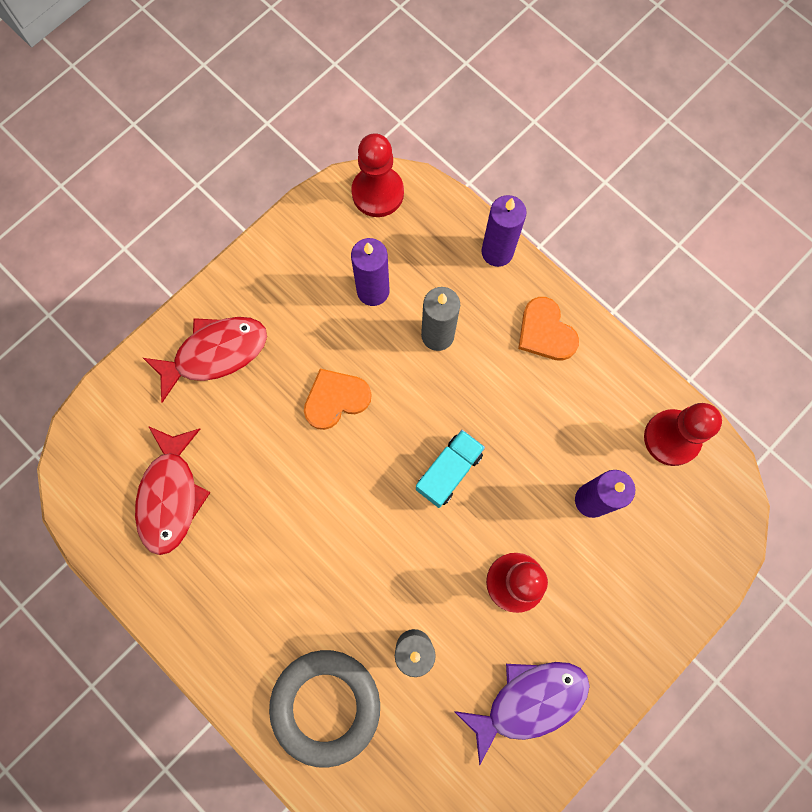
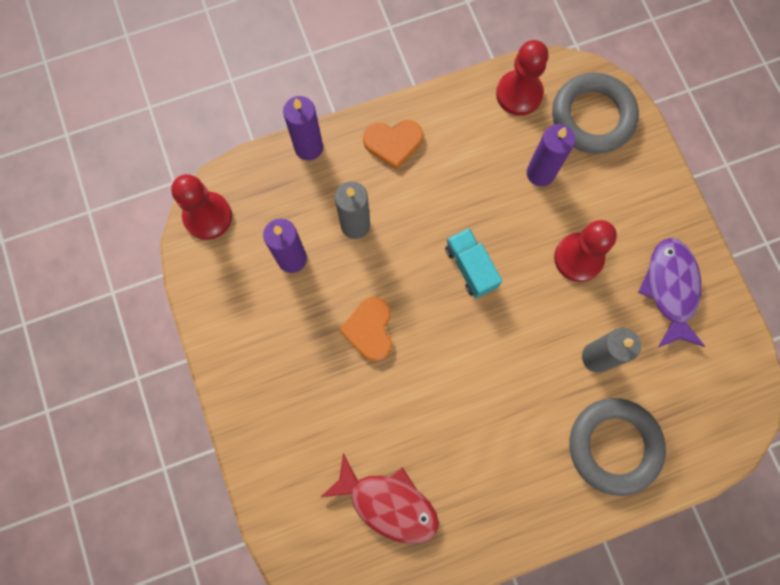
camera: 65 degrees left, 0 degrees up
red fish [143,317,267,403] -> none
none -> grey ring [552,73,639,154]

